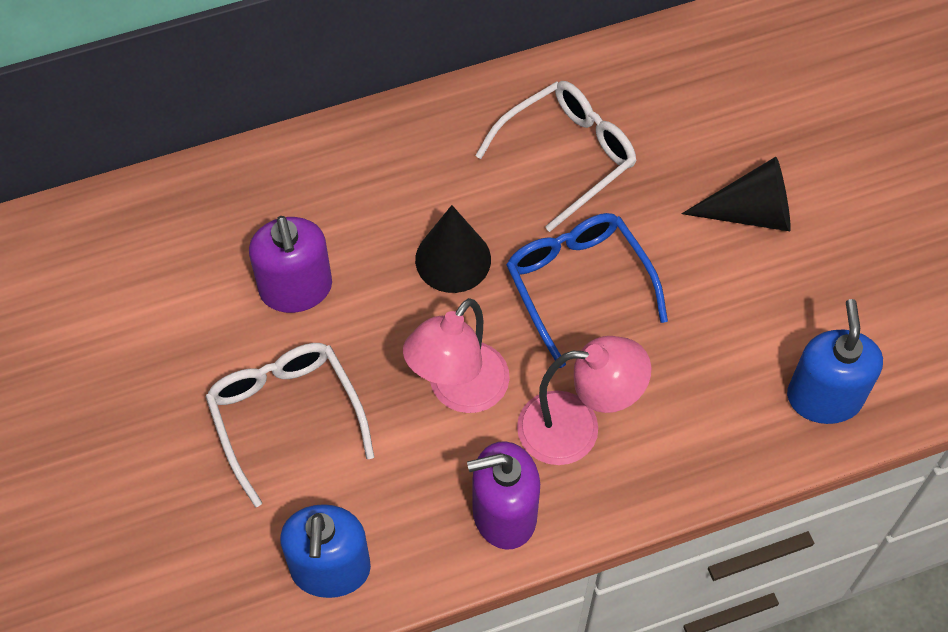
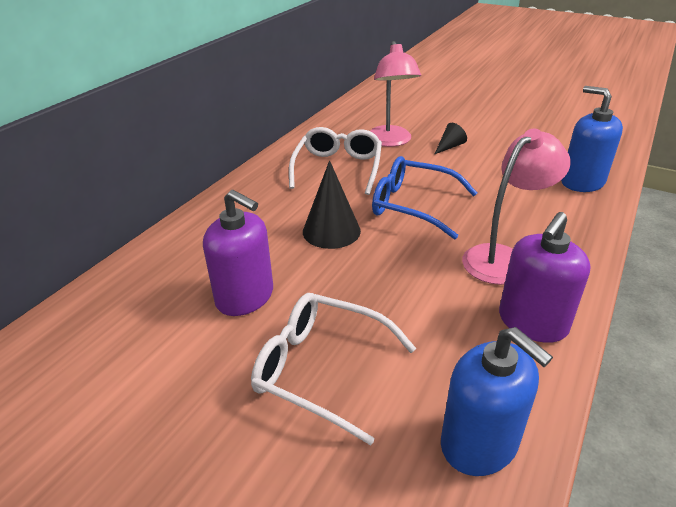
camera: 40 degrees left, 25 degrees down
pink lamp [403,298,510,413] -> pink lamp moved to [370,41,421,147]
black cone [682,157,791,231] -> black cone [434,123,467,155], size x0.55

